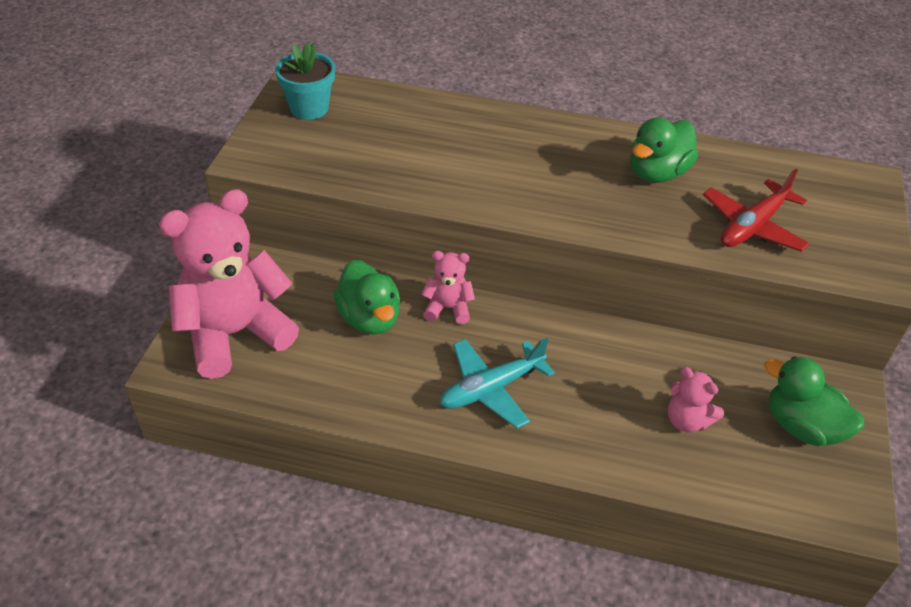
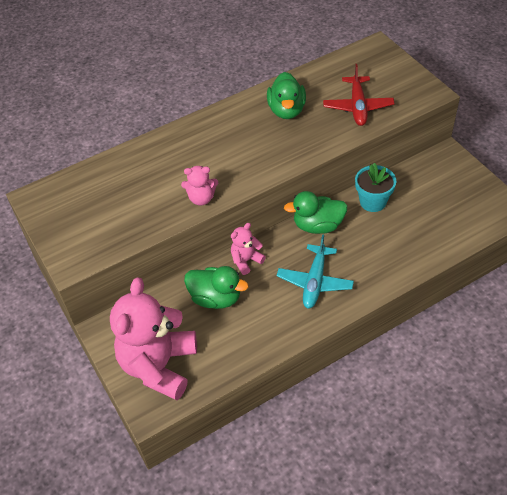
camera: 40 degrees left, 5 degrees up
turquoise flower pot [275,42,335,120] -> turquoise flower pot moved to [355,163,396,212]
pink teddy bear [668,367,724,432] -> pink teddy bear moved to [181,166,218,206]
green duck [764,356,864,446] -> green duck moved to [284,191,347,234]

